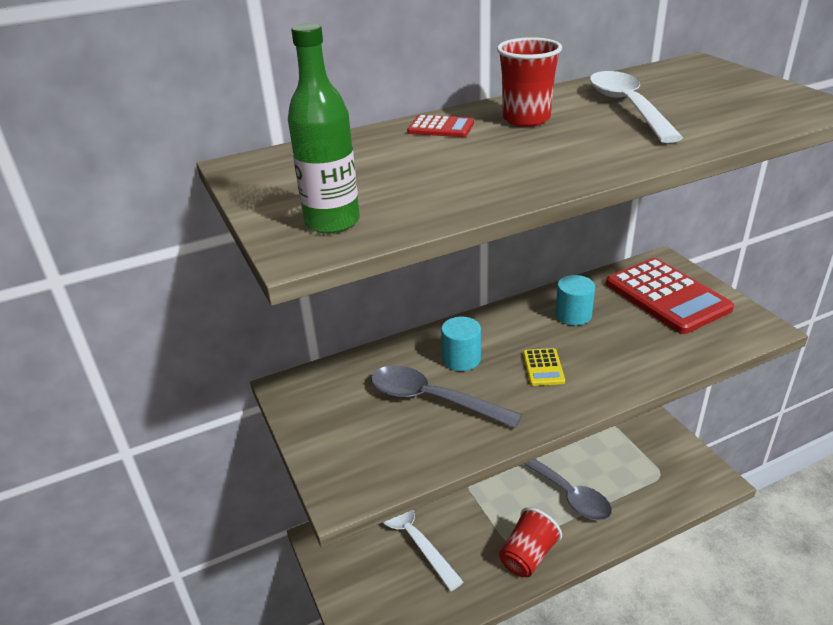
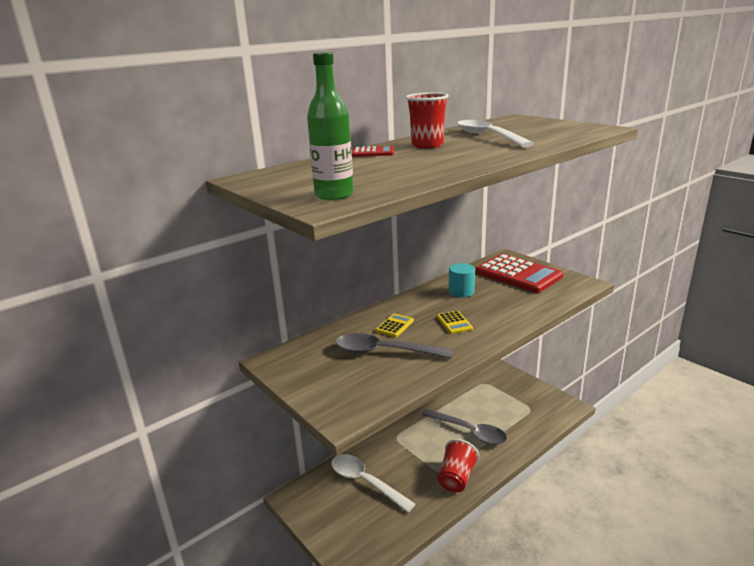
camera: 15 degrees left, 10 degrees down
turquoise cylinder [441,317,481,371] -> yellow calculator [376,314,414,337]

